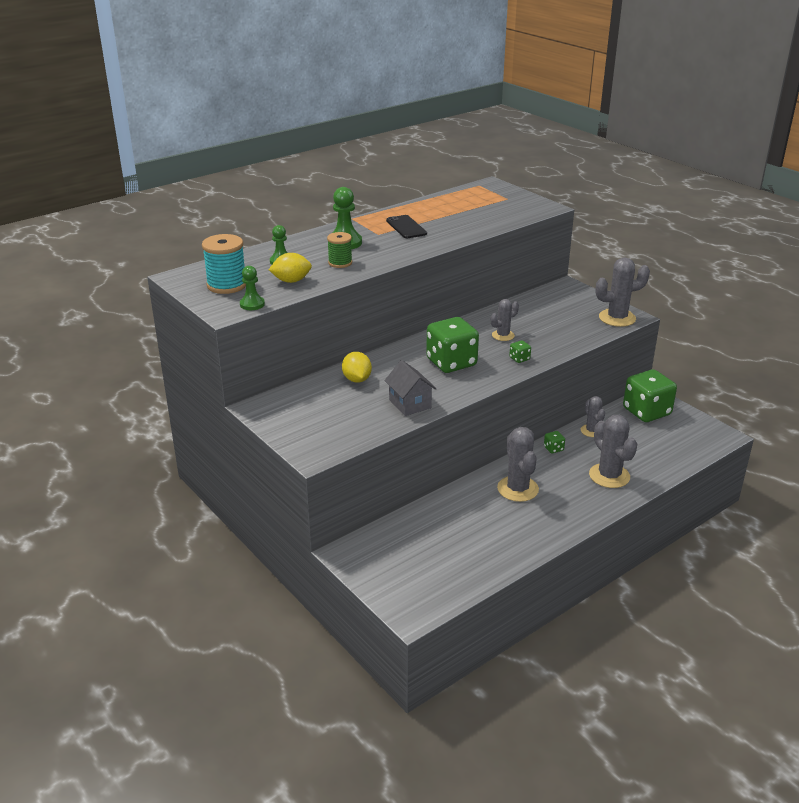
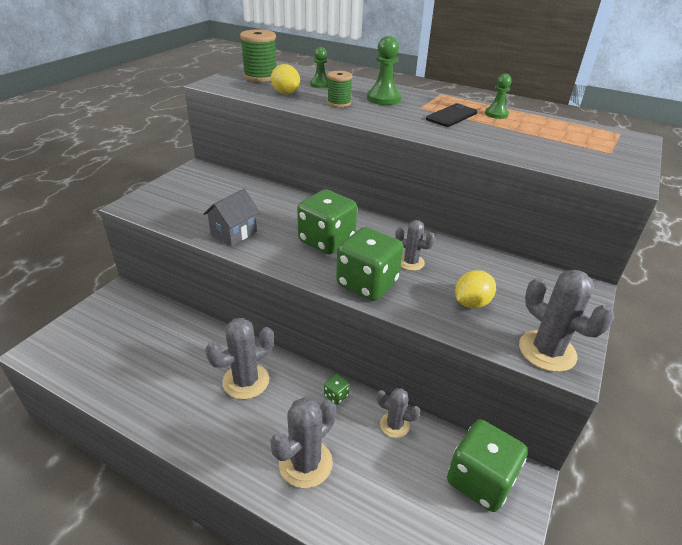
camera: 65 degrees right, 5 degrees up
turquoise spool [202,234,246,294] -> green spool [240,29,277,82]
green pawn [240,266,265,310] -> green pawn moved to [485,74,512,119]
yellow lemon [342,352,372,383] -> yellow lemon moved to [455,270,496,308]
green dice [509,340,531,363] -> green dice [336,227,404,301], size x2.47
grey cactus [581,396,605,437] -> grey cactus turned 60 degrees clockwise [376,388,421,438]

